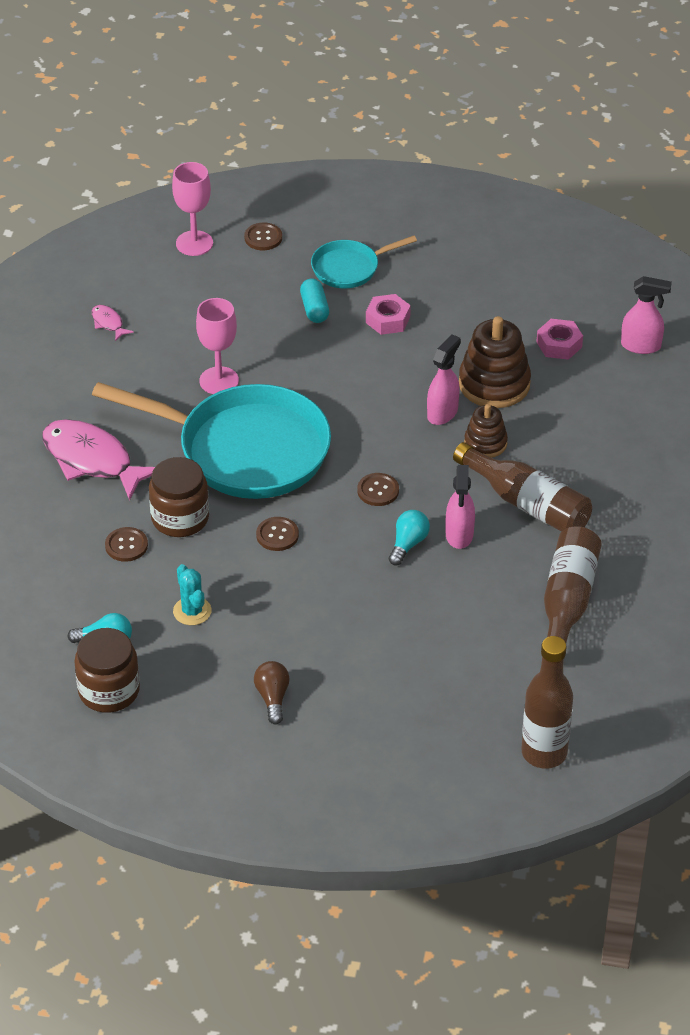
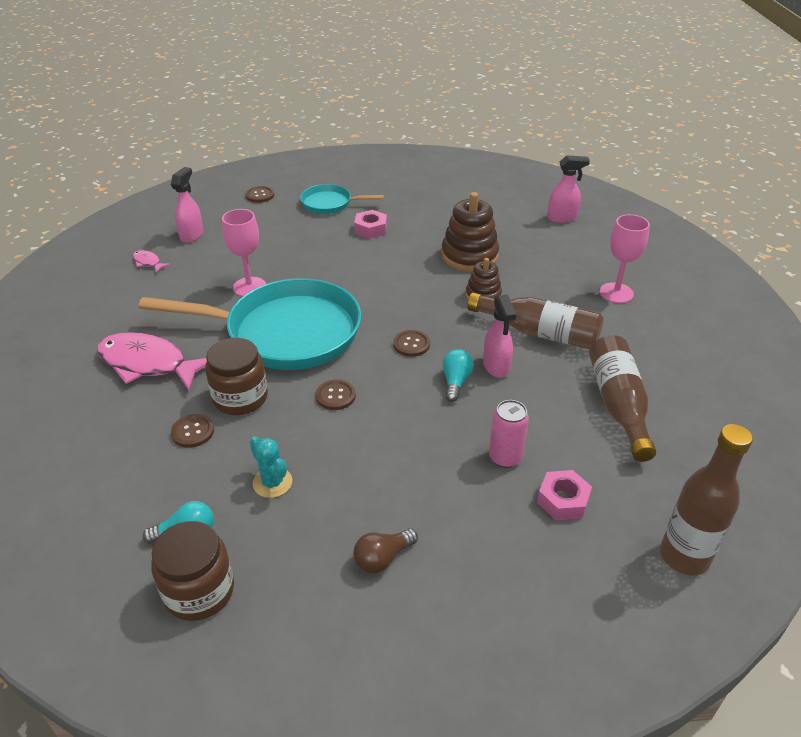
camera: 15 degrees left, 5 degrees down
pink goblet [172,162,213,256] -> pink goblet moved to [599,214,650,303]
brown light bulb [254,661,290,725] -> brown light bulb turned 105 degrees counterclockwise [353,528,418,573]
turquoise capsule [300,279,329,323] -> none
turquoise pan [311,236,417,288] -> turquoise pan turned 45 degrees clockwise [300,184,384,214]
pink spray bottle [427,334,461,425] -> pink spray bottle moved to [171,167,203,243]
pink nut [537,319,583,360] -> pink nut moved to [537,470,592,520]
none -> pink can [489,400,529,468]

